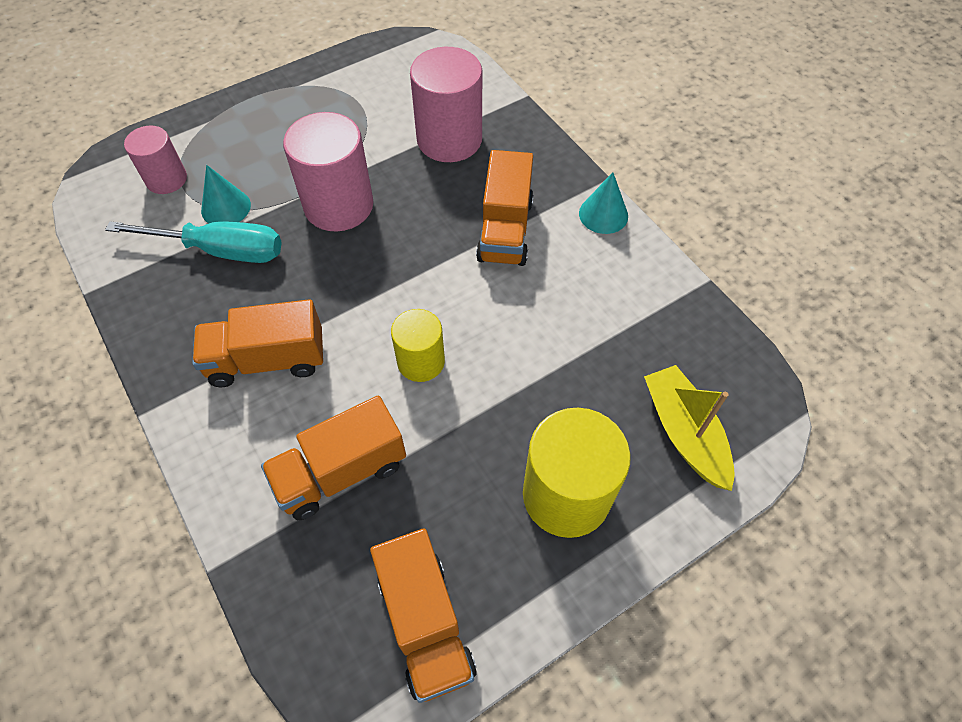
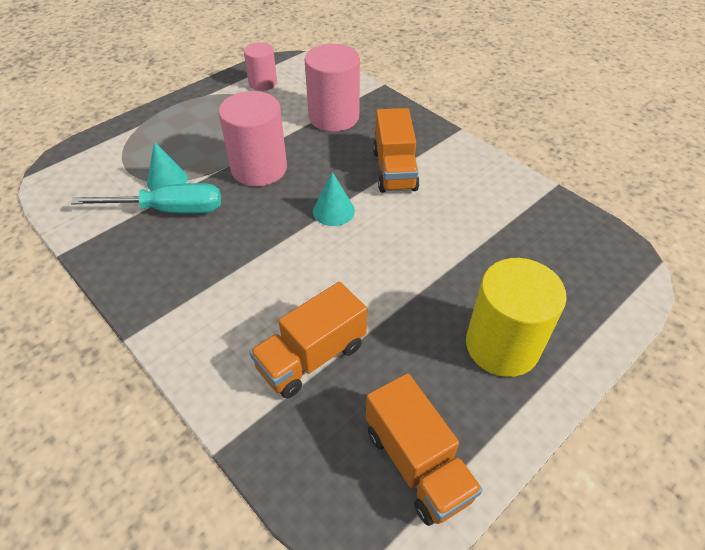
camera: 10 degrees left, 10 degrees down
pink cylinder [124,125,187,194] -> pink cylinder moved to [244,42,277,91]
orange truck [192,299,323,387] -> none
yellow cylinder [391,309,445,382] -> none
turquoise cone [579,172,628,234] -> turquoise cone moved to [313,172,355,226]
yellow boat [644,365,735,491] -> none

